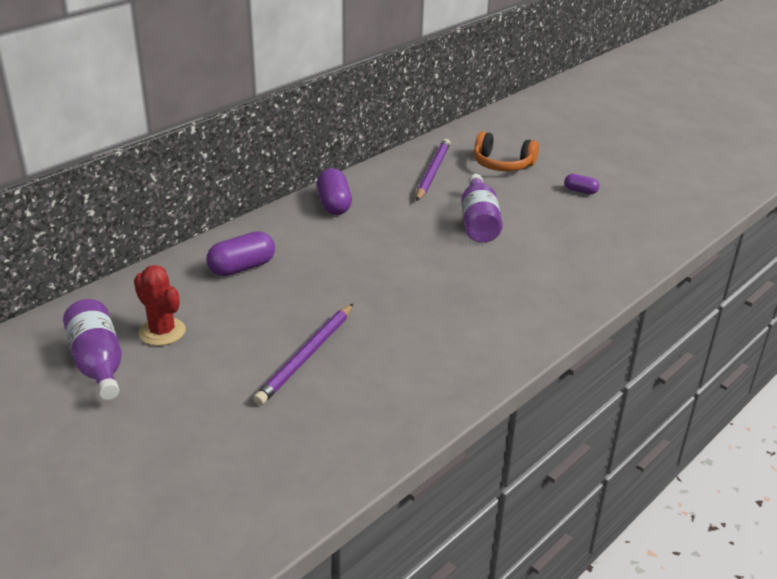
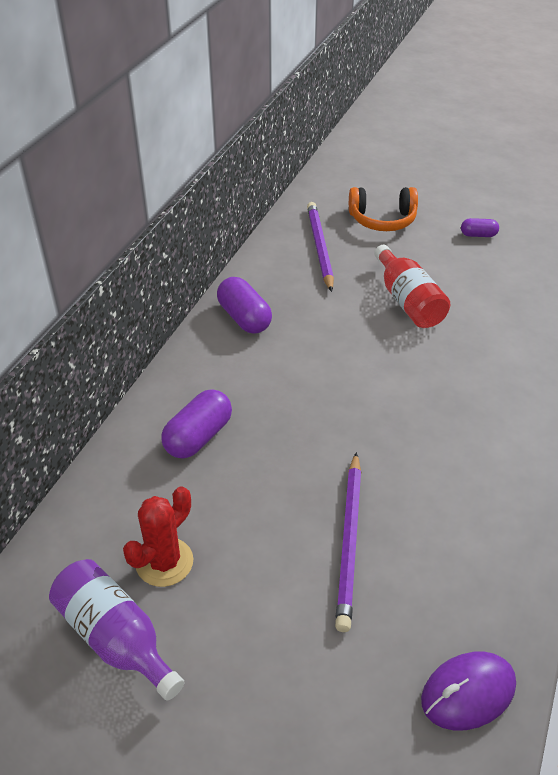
camera: 20 degrees left, 10 degrees up
red cactus [134,265,186,346] -> red cactus turned 75 degrees counterclockwise [123,486,193,587]
purple bottle [461,174,503,243] -> red bottle [374,245,450,328]
none -> purple mouse [421,652,516,730]

